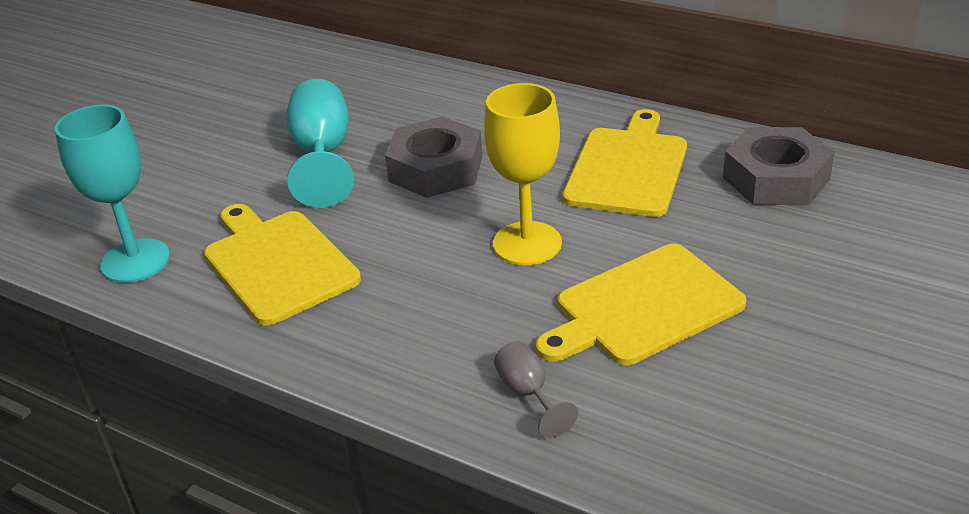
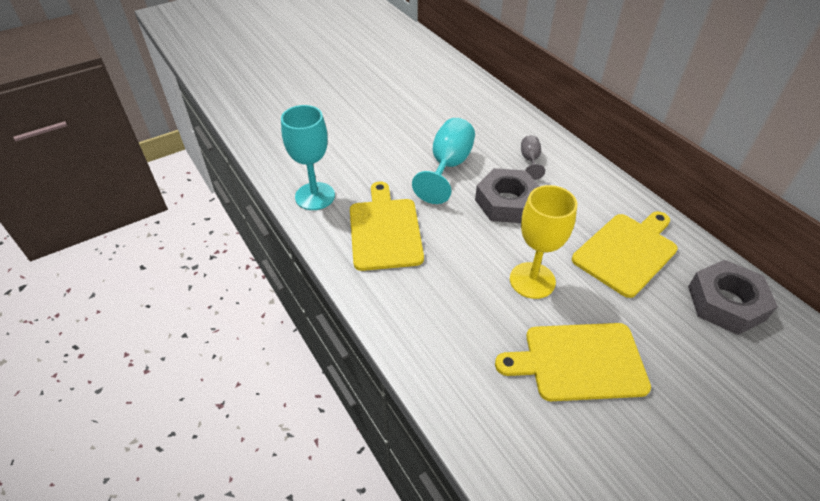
camera: 25 degrees right, 10 degrees up
grey goblet [494,341,578,438] -> grey goblet moved to [521,135,545,180]

